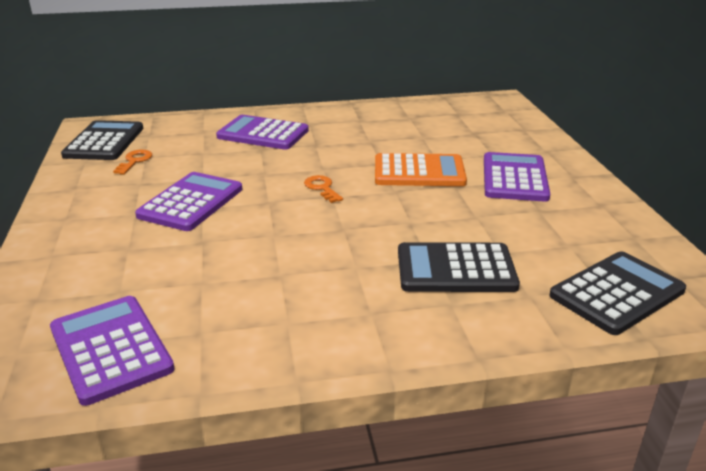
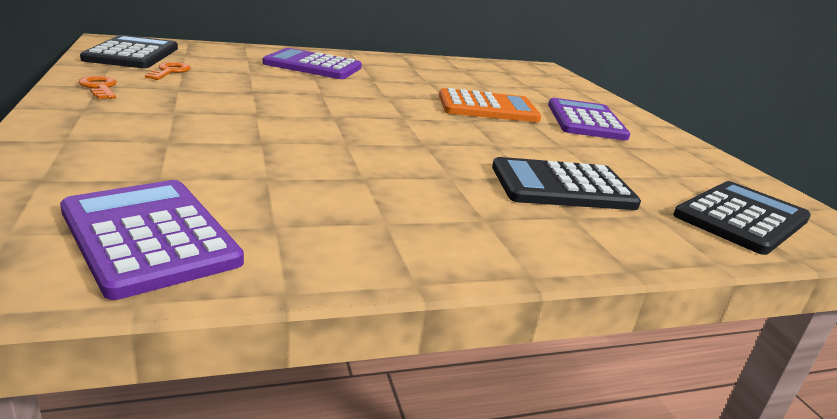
camera: 10 degrees left, 5 degrees down
purple calculator [135,172,242,231] -> none
orange key [304,175,343,203] -> orange key moved to [78,76,117,99]

